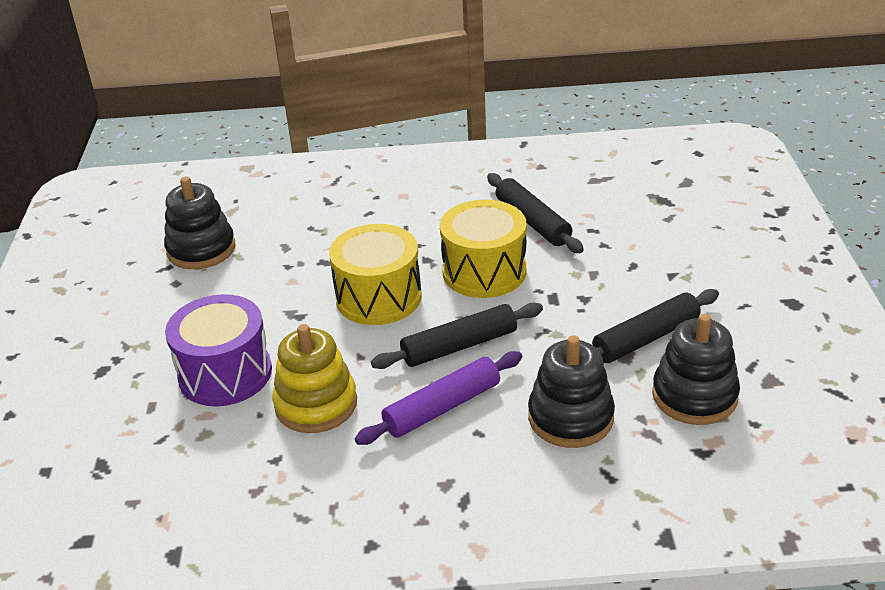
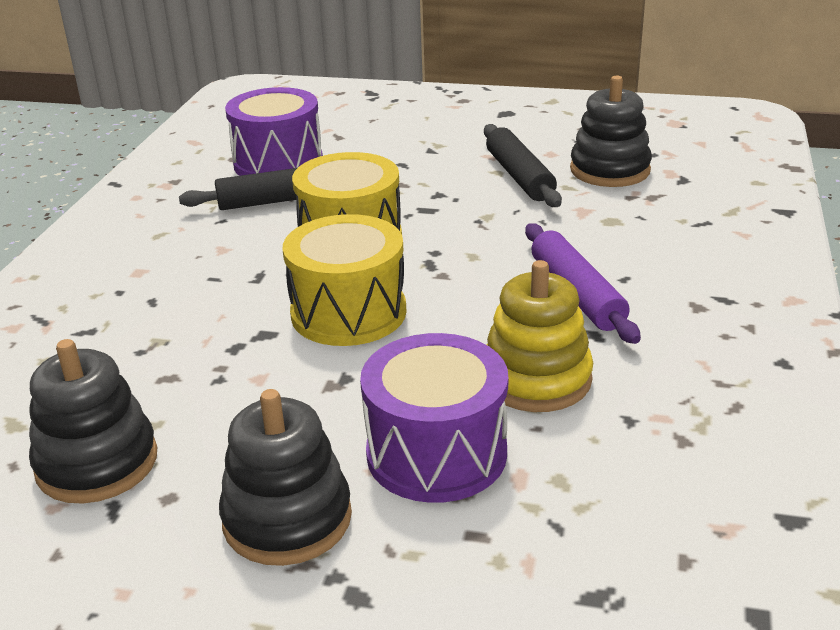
camera: 75 degrees left, 5 degrees down
black rolling pin [371,303,543,369] -> none
black stacking toy [528,336,615,448] -> black stacking toy moved to [219,389,352,566]
none -> purple drum [225,87,323,176]

